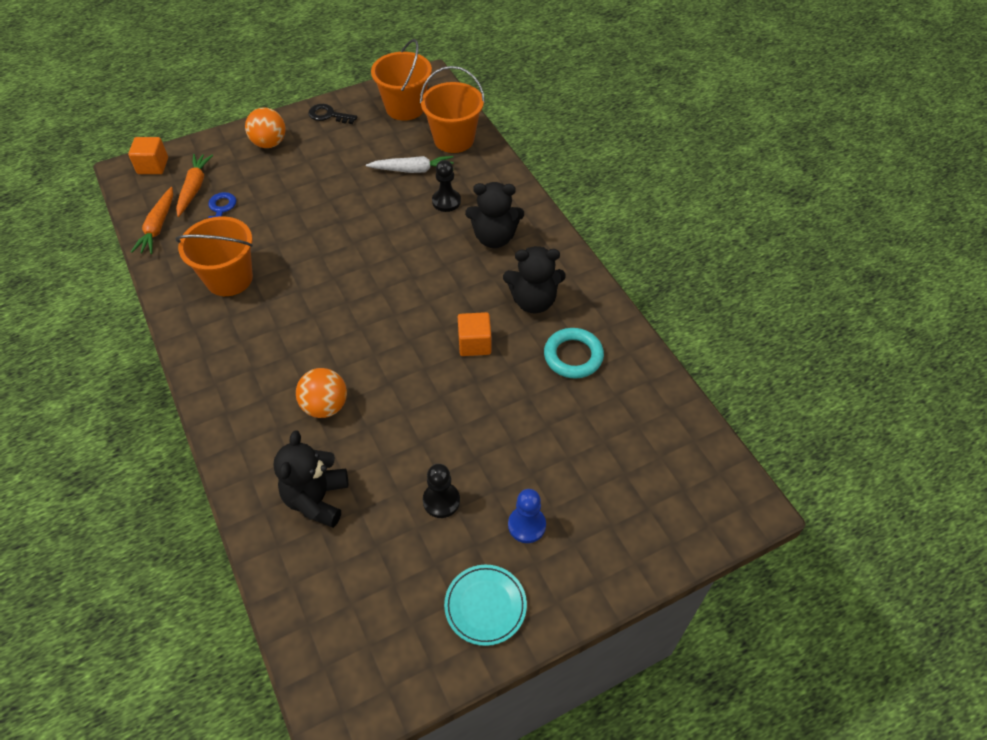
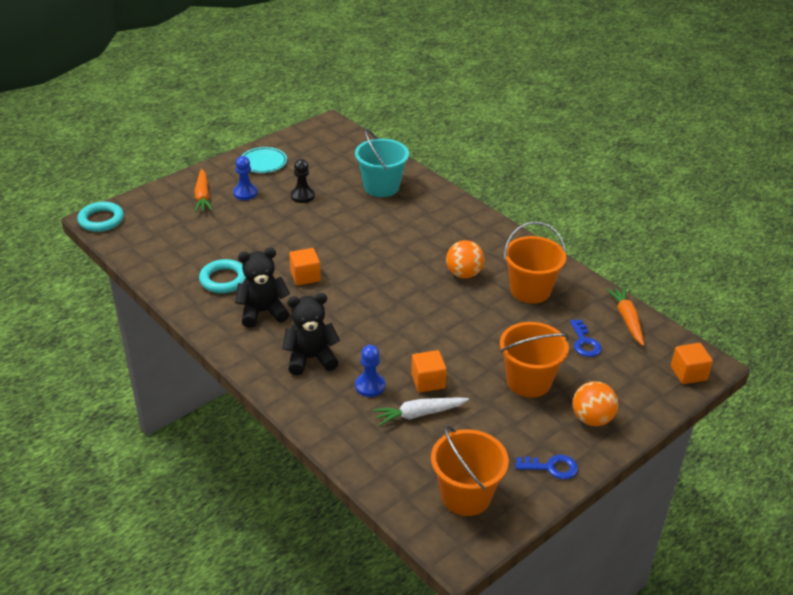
camera: 165 degrees right, 15 degrees down
orange carrot [176,154,213,217] -> orange carrot moved to [195,169,213,212]
black teddy bear [273,430,348,528] -> turquoise bucket [355,129,409,197]
orange ball [296,368,347,418] -> orange ball moved to [446,240,484,278]
black key [308,104,357,124] -> blue key [515,455,578,479]
orange bucket [420,66,485,153] -> orange bucket moved to [500,322,569,398]
black pawn [432,160,461,212] -> blue pawn [355,345,385,397]
none -> turquoise ring [77,202,124,232]
none -> orange cube [411,350,447,392]

